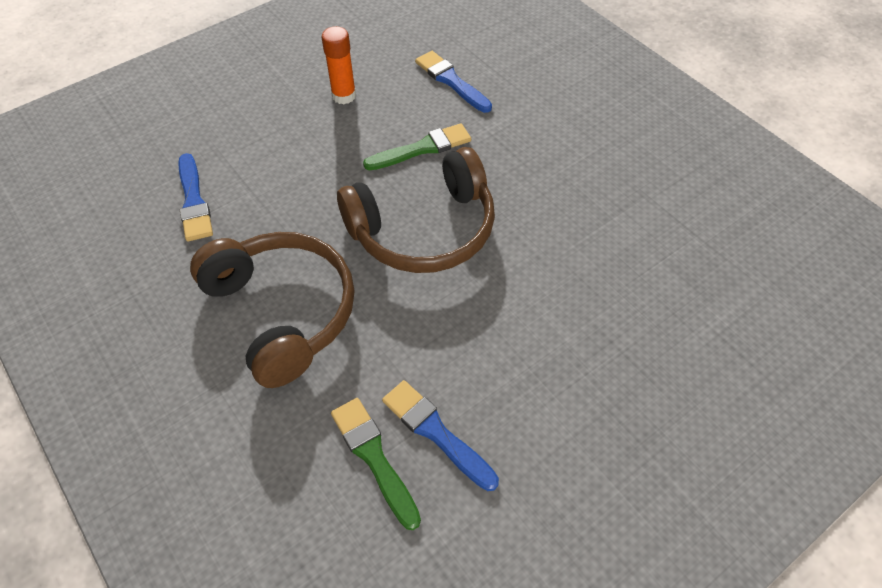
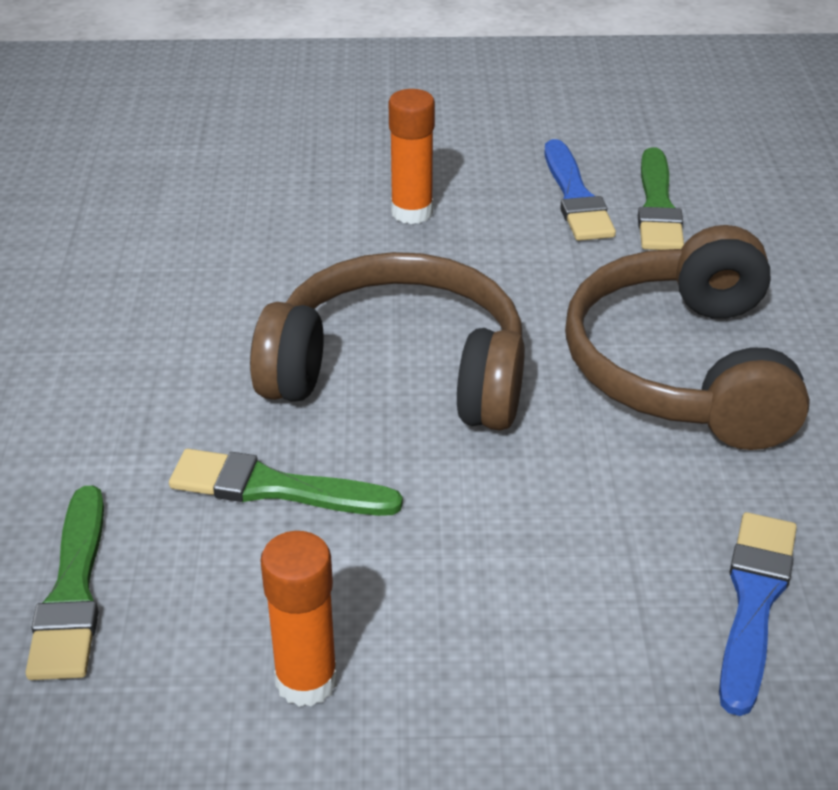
camera: 145 degrees left, 15 degrees down
blue brush [415,51,492,113] -> green brush [25,486,104,680]
none -> orange glue stick [389,89,435,224]

